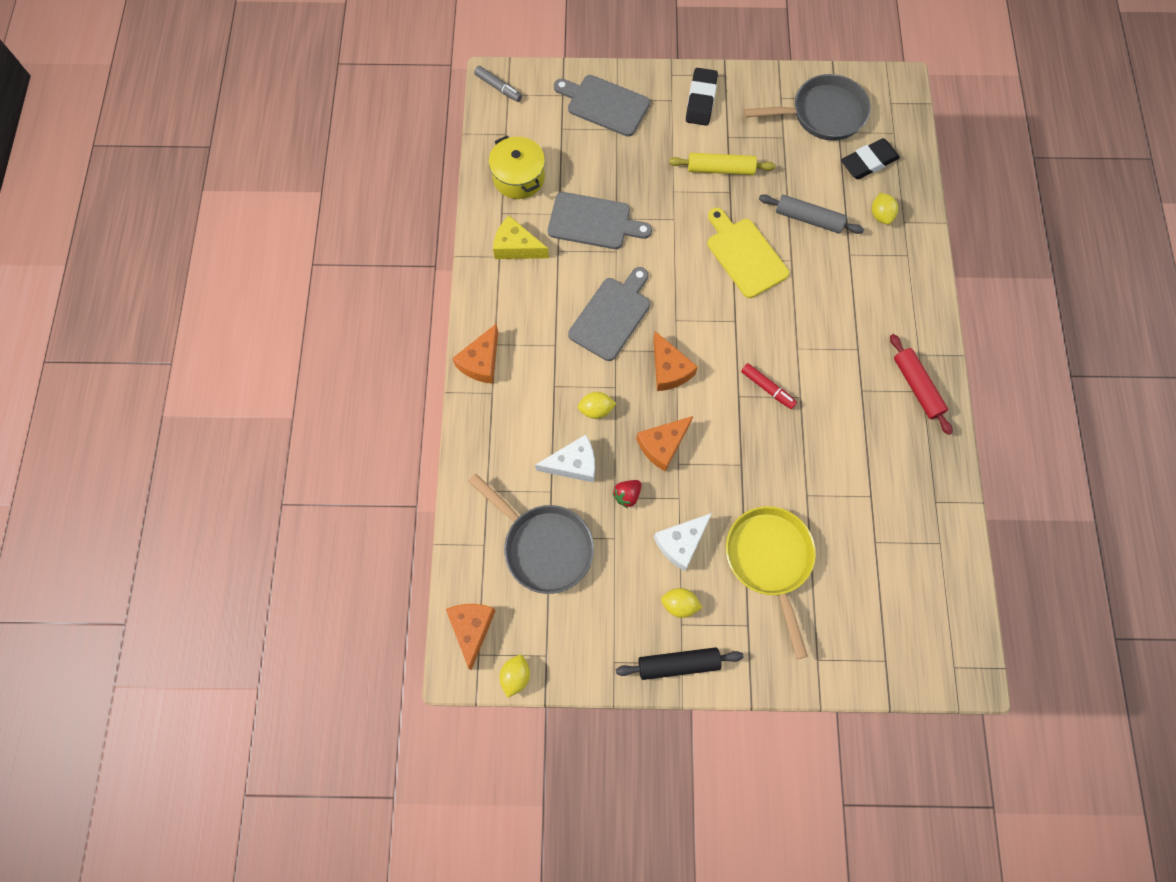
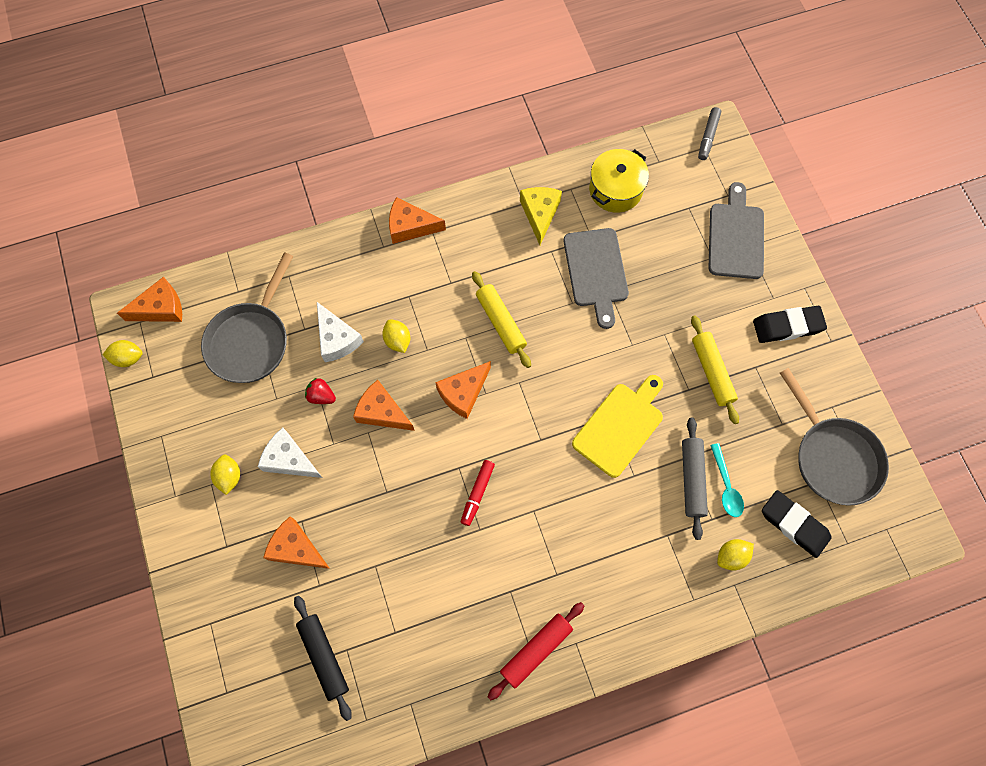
camera: 70 degrees right, 0 degrees up
grey cutting board [568,267,650,361] -> yellow rolling pin [472,271,531,368]
black rolling pin [616,647,743,680] -> black rolling pin moved to [294,596,352,721]
yellow pan [726,506,816,659] -> orange cheese [263,516,330,569]
none -> turquoise spoon [710,443,744,517]

